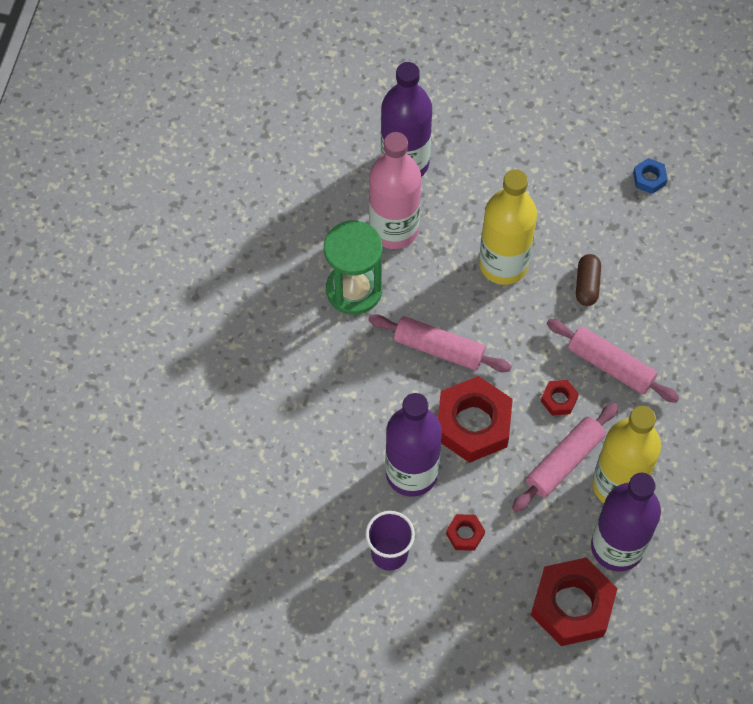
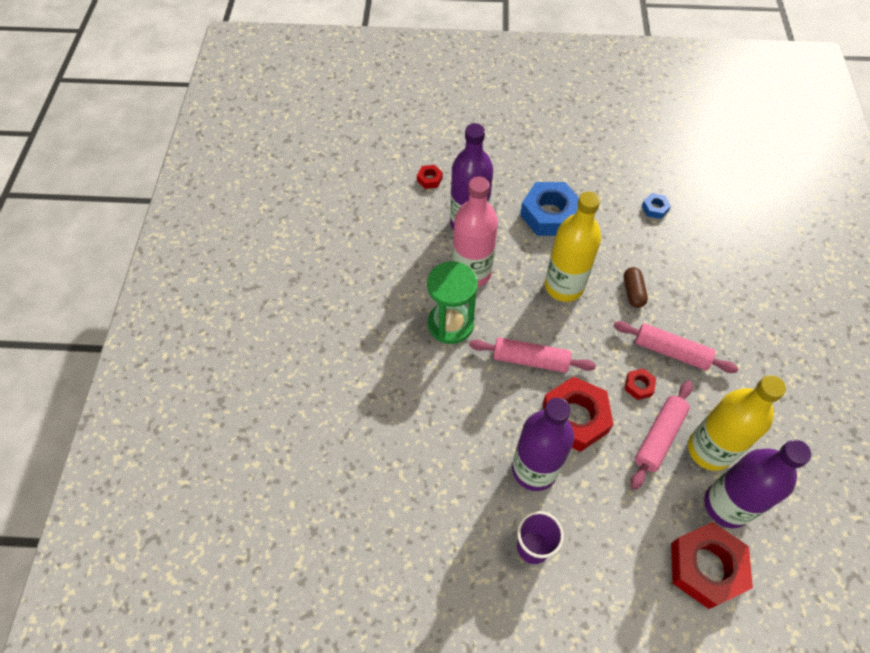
camera: 10 degrees left, 5 degrees down
red nut [446,514,485,551] -> red nut moved to [417,165,443,189]
none -> blue nut [520,182,579,236]

